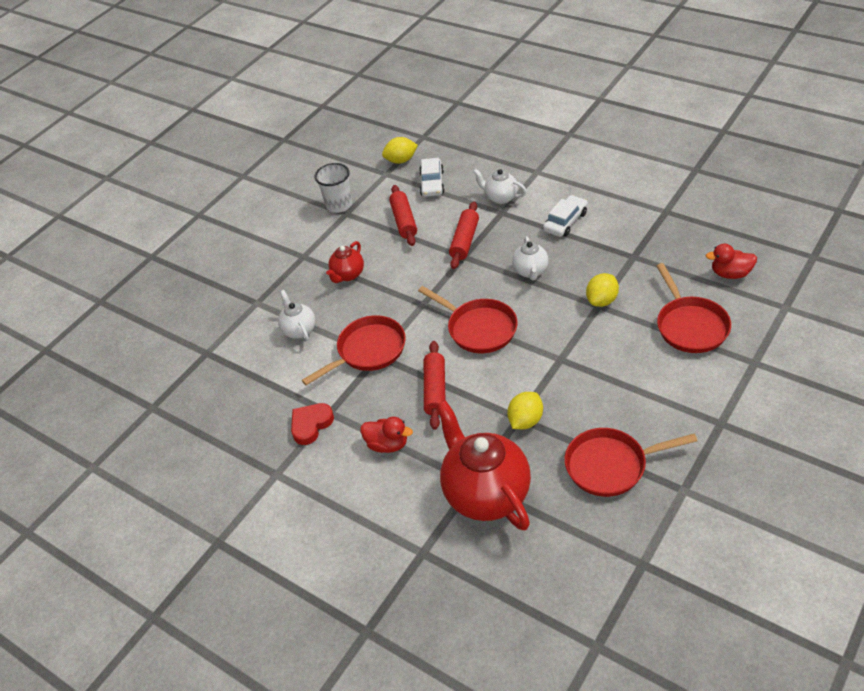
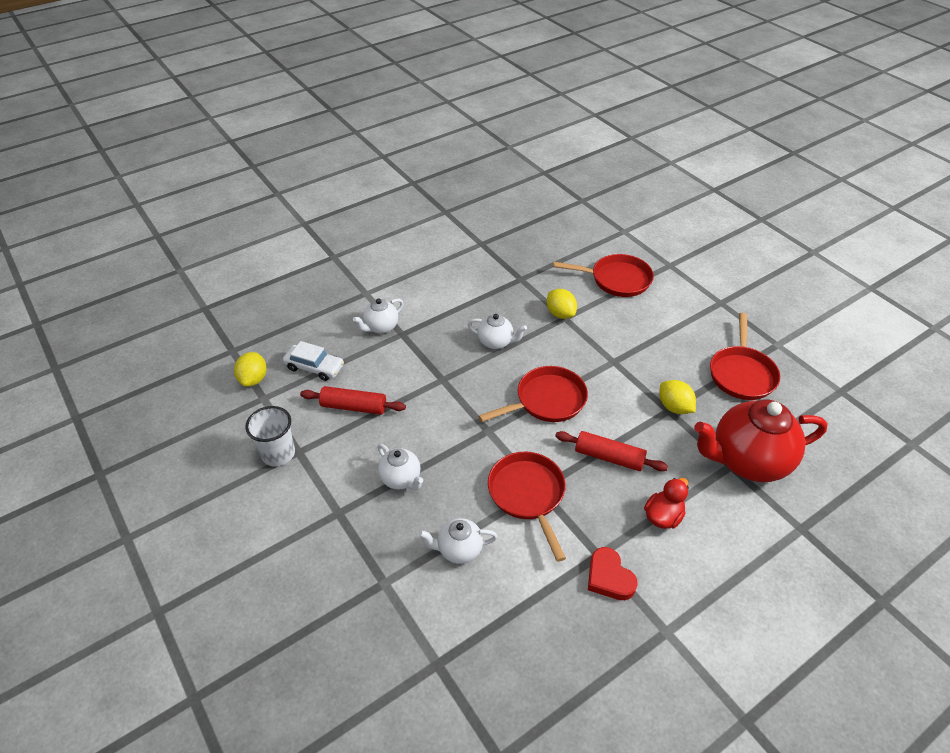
camera: 75 degrees left, 0 degrees up
red teapot [326,241,364,283] -> white teapot [378,444,423,490]
red rolling pin [449,202,479,269] -> none
white car [543,195,588,237] -> none
red duck [706,244,757,279] -> none

